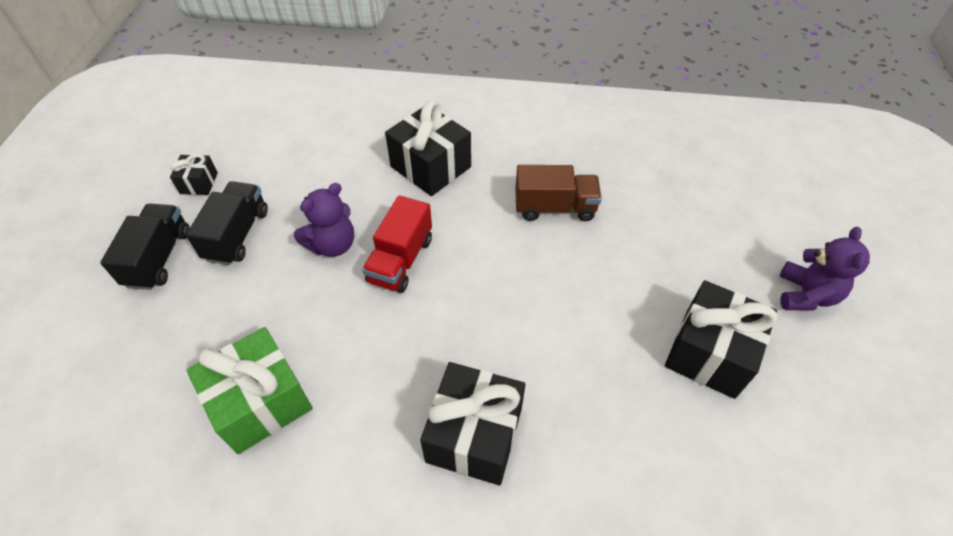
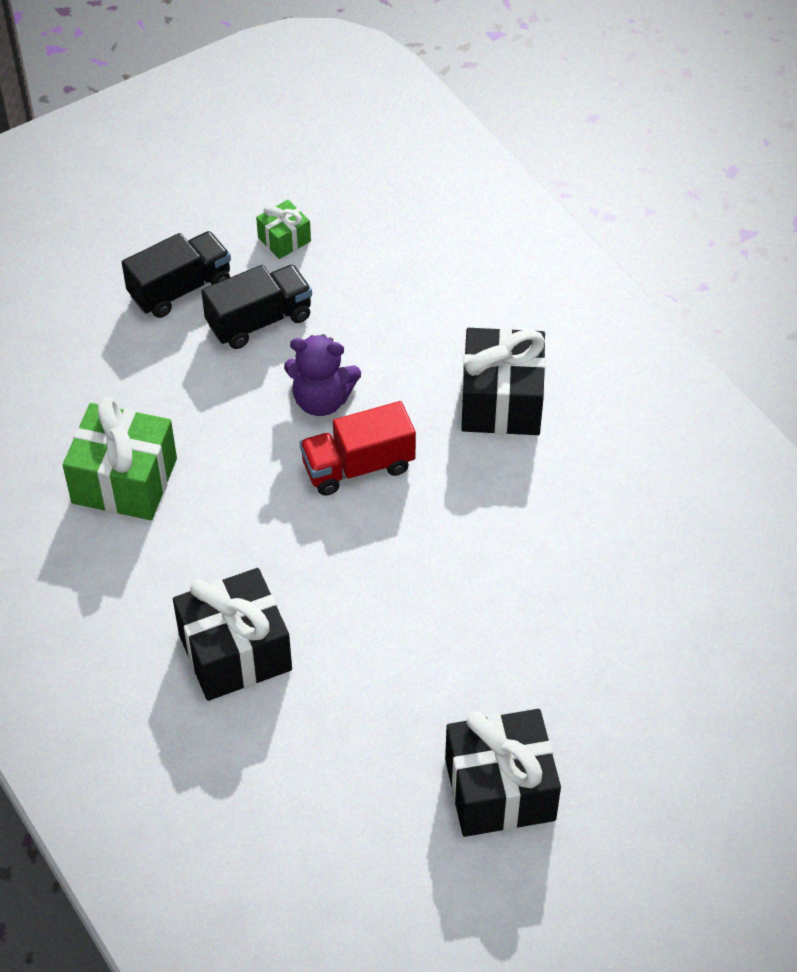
camera: 50 degrees right, 0 degrees up
black gift [170,154,218,195] -> green gift [256,200,311,259]
brown truck [515,165,602,221] -> none
purple teddy bear [780,227,870,311] -> none

